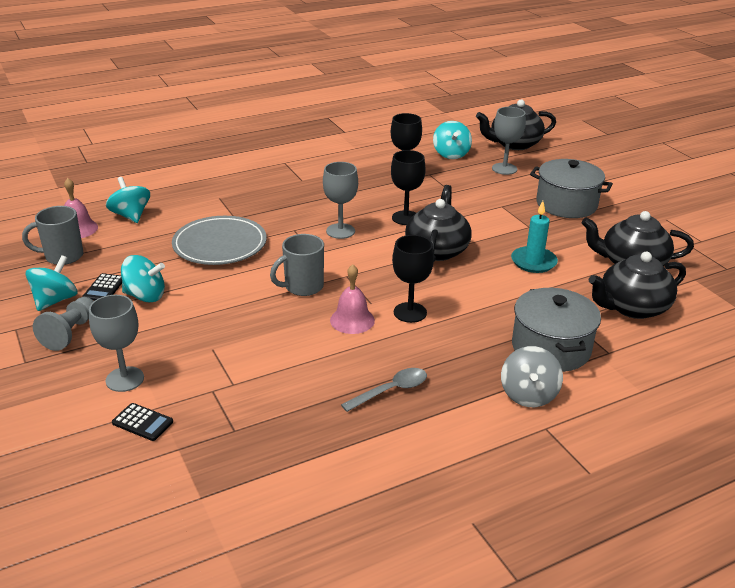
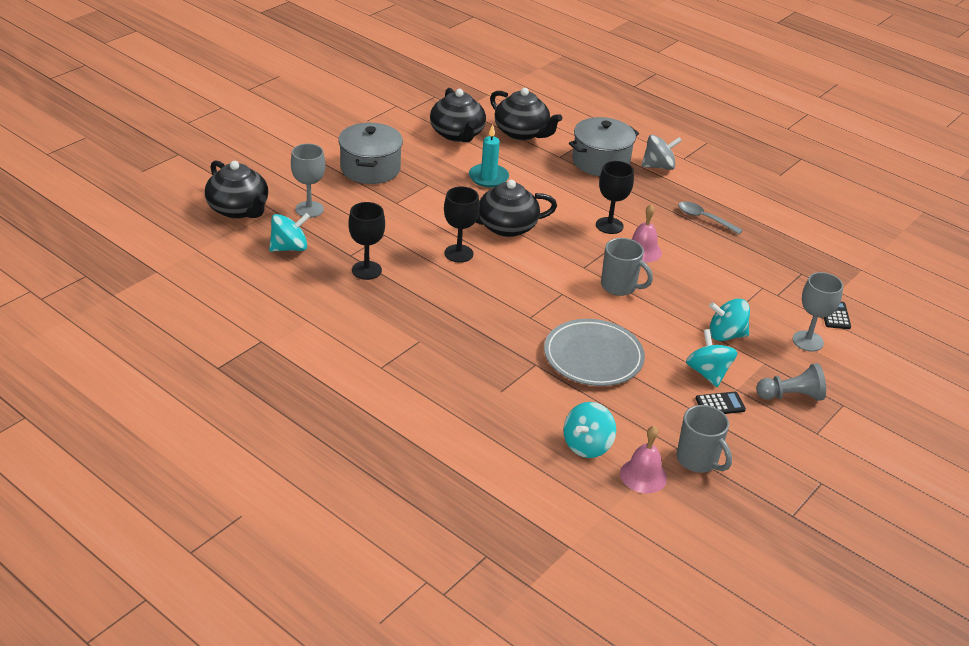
camera: 115 degrees left, 5 degrees up
turquoise spinning top [26,255,78,311] -> turquoise spinning top moved to [709,299,750,341]
grey goblet [323,162,358,239] -> none

